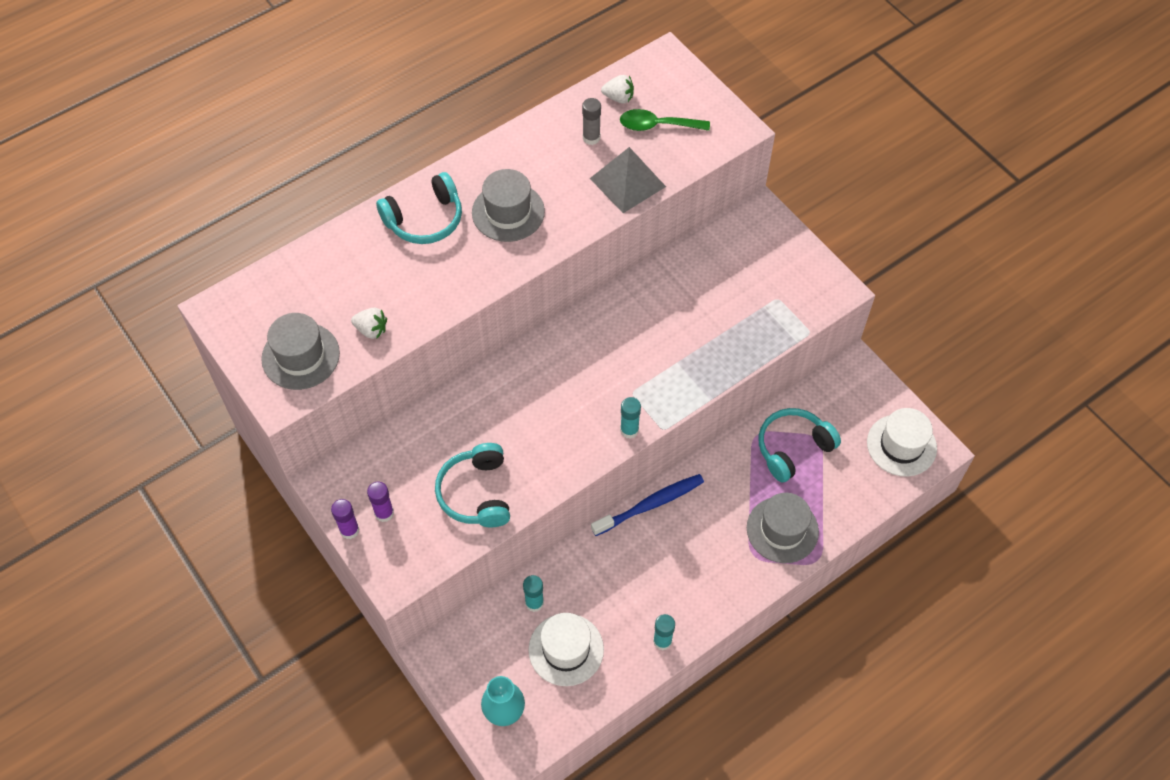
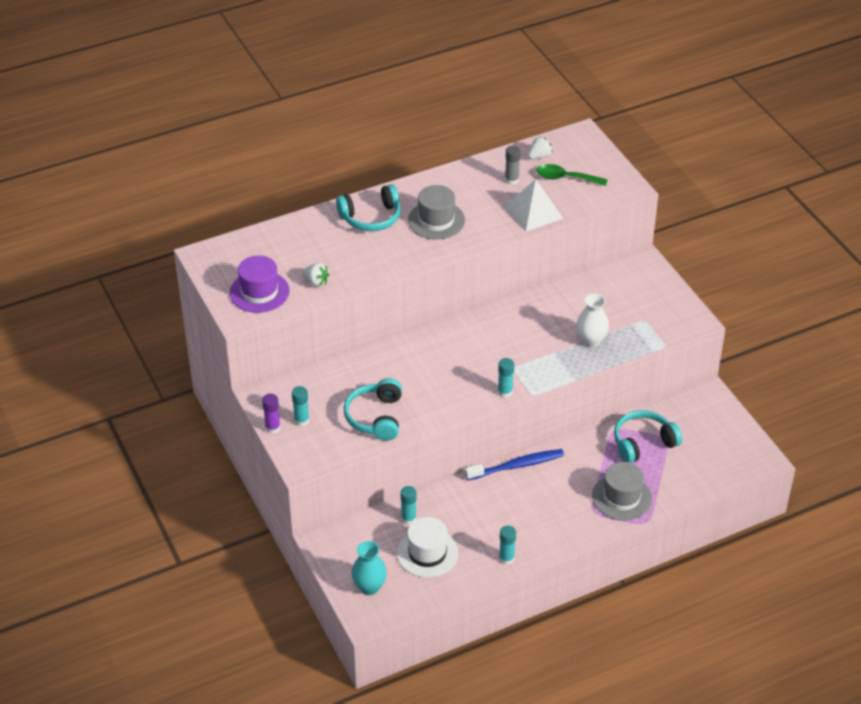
camera: 10 degrees right, 15 degrees down
grey hat [261,313,340,390] -> purple hat [230,255,289,313]
purple glue stick [367,482,394,522] -> turquoise glue stick [292,386,309,426]
grey pyramid [590,147,666,213] -> white pyramid [505,179,563,232]
white strawberry [601,75,634,103] -> white strawberry turned 60 degrees counterclockwise [528,137,553,160]
white hat [867,408,937,477] -> none
none -> white vase [576,294,609,348]

